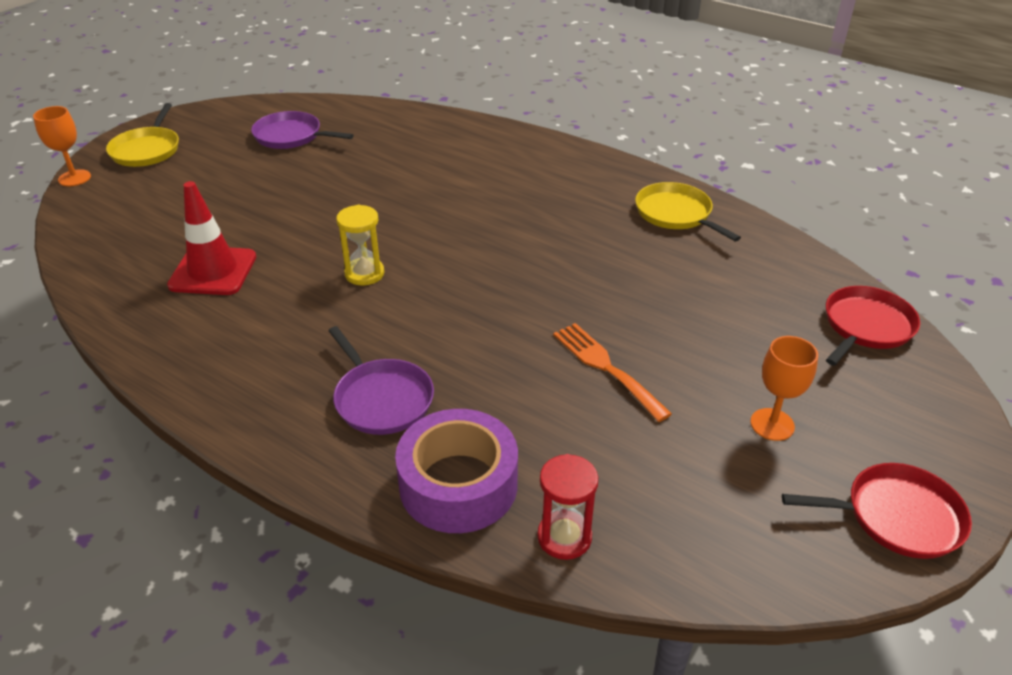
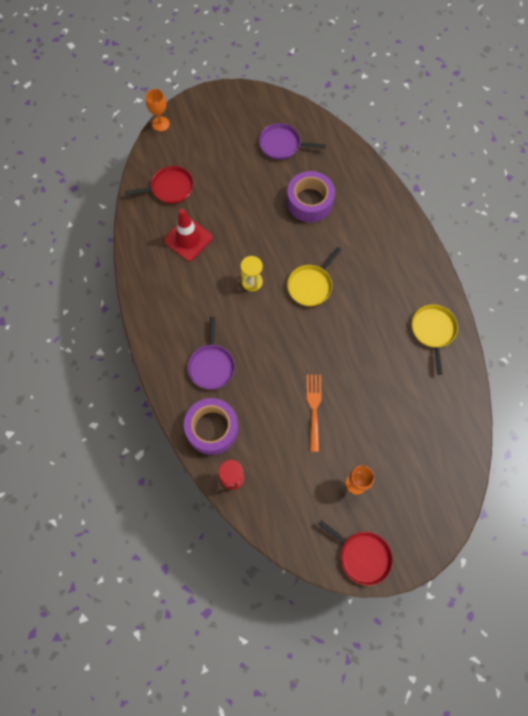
camera: 35 degrees right, 30 degrees up
yellow pan [106,103,179,167] -> yellow pan moved to [287,247,341,306]
purple pan [251,111,354,149] -> purple pan turned 45 degrees counterclockwise [259,123,326,160]
red pan [826,286,920,366] -> red pan moved to [125,166,194,204]
none -> purple tape [287,171,335,222]

